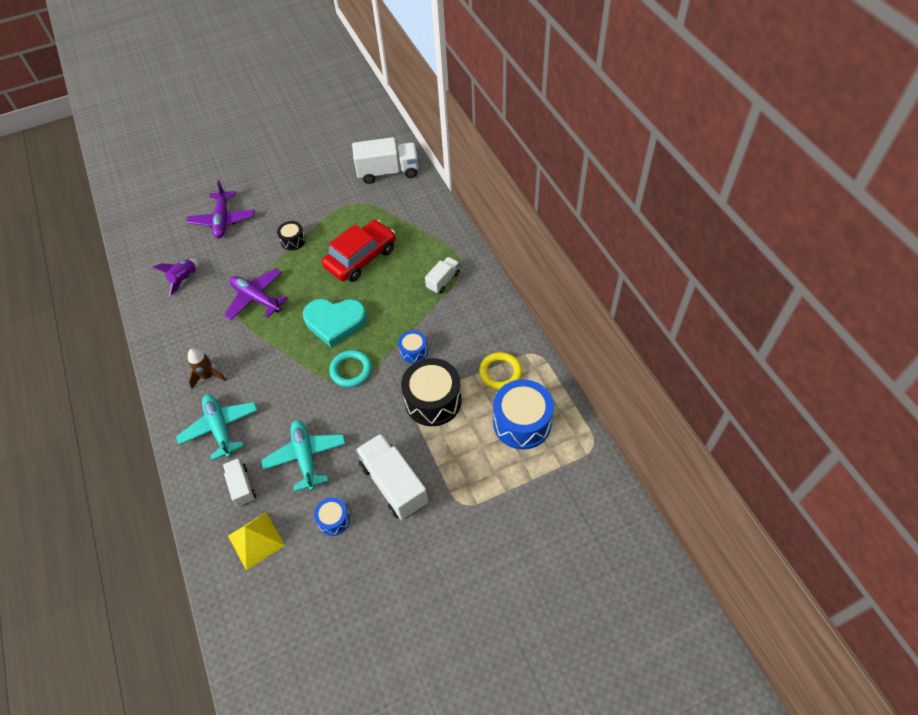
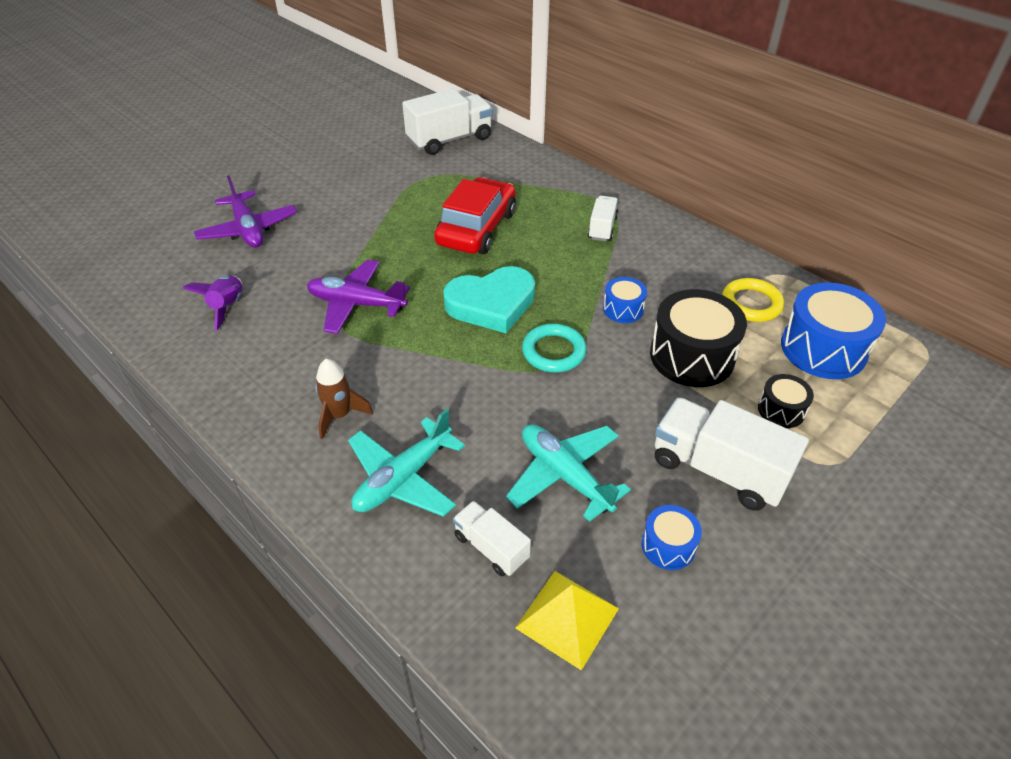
camera: 25 degrees left, 10 degrees down
turquoise plane [176,394,258,461] -> turquoise plane turned 90 degrees counterclockwise [348,409,465,517]
black drum [277,221,306,250] -> black drum moved to [758,374,814,428]

